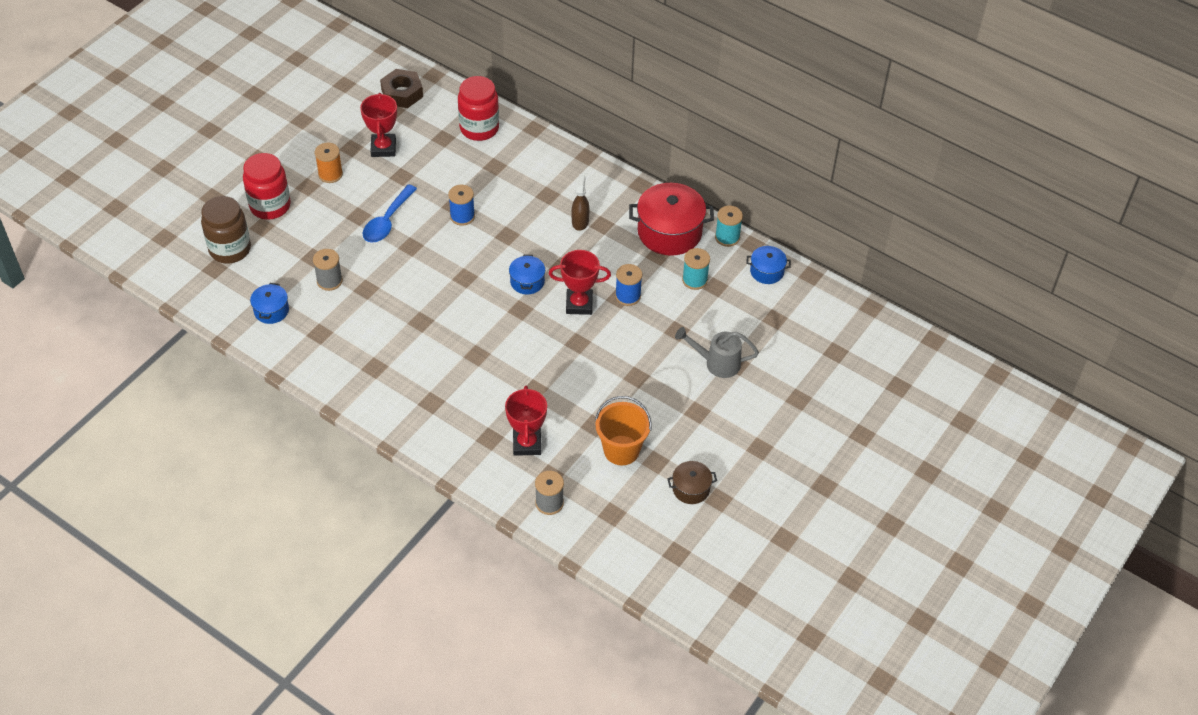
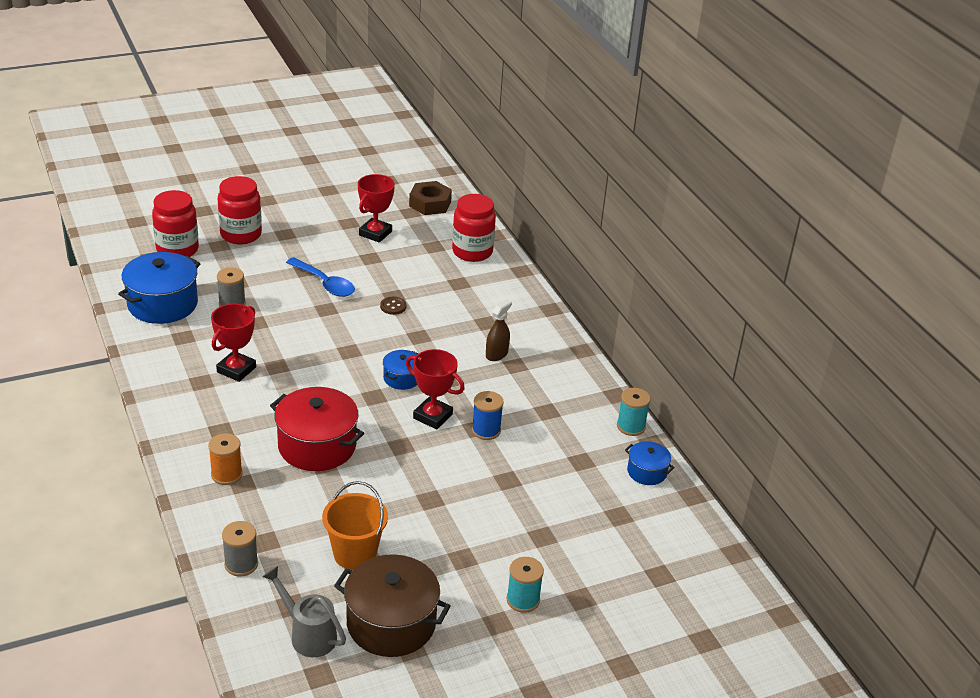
camera: 30 degrees right, 15 degrees down
brown jar [201,196,251,264] -> red jar [152,190,199,257]
blue pot [250,283,289,324] -> blue pot [118,252,201,324], size x1.94
orange spool [315,143,343,183] -> orange spool moved to [208,433,243,485]
blue spoon [363,185,417,243] -> blue spoon turned 105 degrees counterclockwise [286,257,355,297]
blue spool [448,185,475,226] -> brown button [380,297,406,315]
red trophy [505,386,547,456] -> red trophy moved to [211,304,256,382]
red pot [629,183,714,256] -> red pot moved to [270,387,364,471]
brown pot [667,461,717,504] -> brown pot [334,554,451,657], size x1.94
grey watering can [675,327,759,378] -> grey watering can moved to [262,566,346,657]
turquoise spool [682,248,710,290] -> turquoise spool moved to [507,557,544,613]

